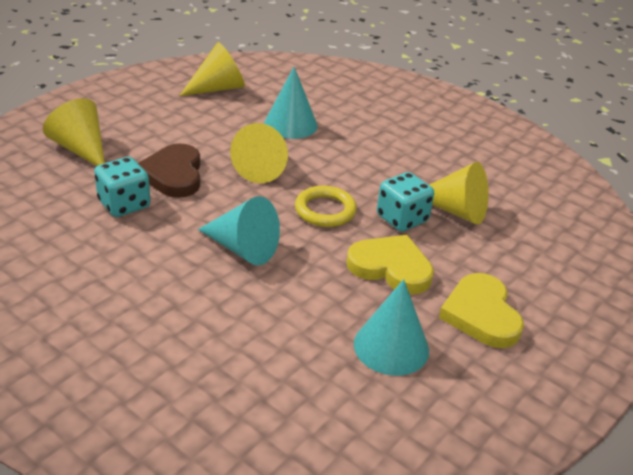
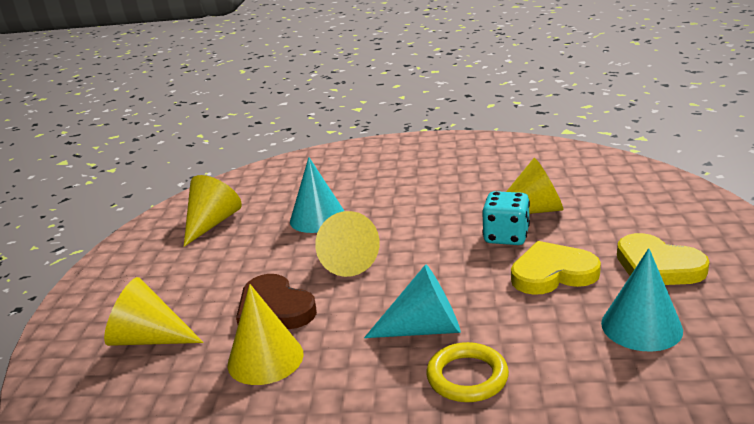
camera: 30 degrees left, 10 degrees down
turquoise dice [94,157,151,217] -> yellow cone [228,284,304,385]
yellow ring [295,186,357,227] -> yellow ring moved to [426,342,509,402]

